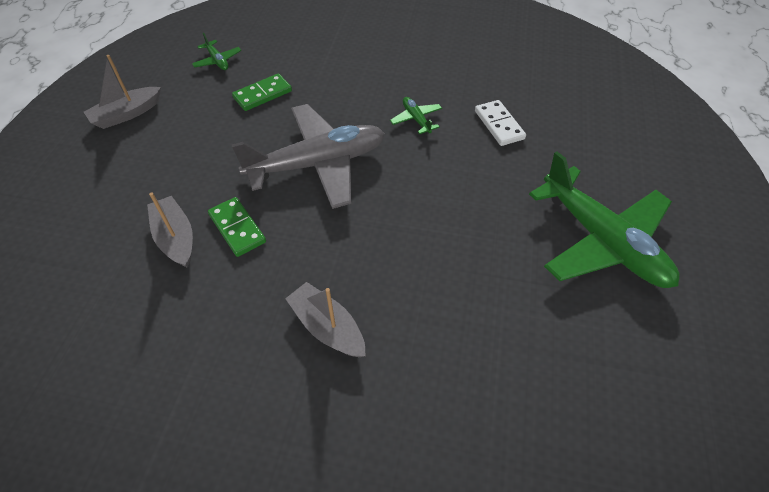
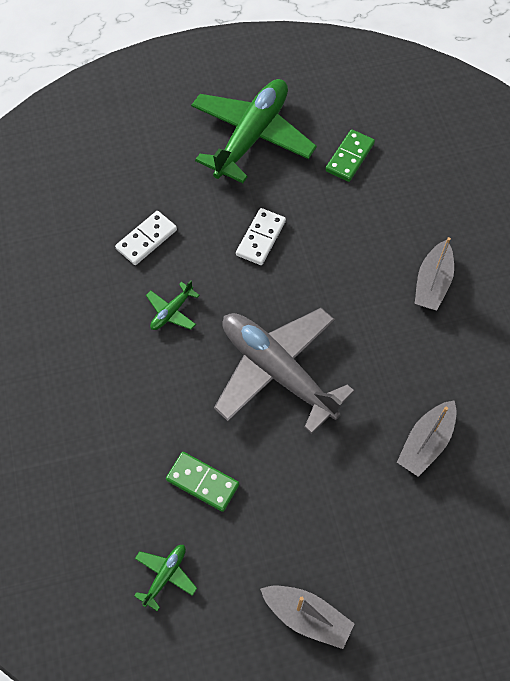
camera: 115 degrees left, 10 degrees up
green domino [208,197,266,257] -> green domino moved to [325,129,375,182]
none -> white domino [236,208,286,265]

